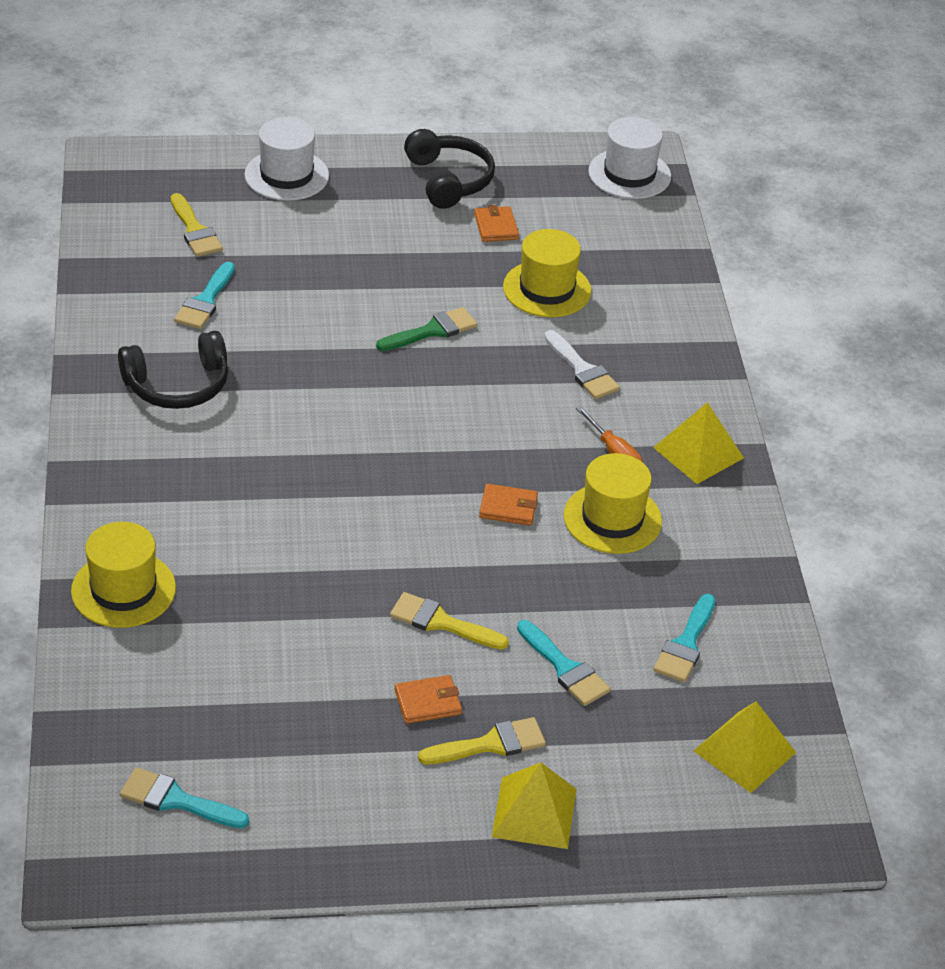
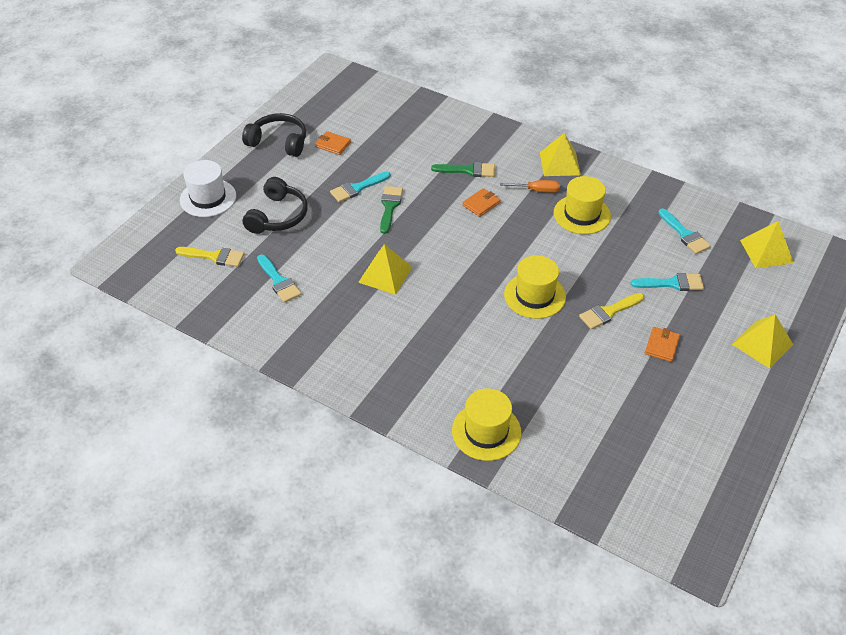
camera: 50 degrees left, 5 degrees up
black headphones [118,331,228,409] -> black headphones moved to [243,177,308,234]
turquoise brush [120,767,249,828] -> turquoise brush moved to [330,171,390,202]
yellow brush [418,717,546,764] -> none
orange wallet [479,484,538,526] -> orange wallet moved to [462,188,501,217]
yellow hat [503,229,591,317] -> yellow hat moved to [504,255,566,319]
white brush [544,330,620,399] -> green brush [431,162,495,177]
white hat [588,117,671,199] -> none
none -> yellow pyramid [358,244,412,295]

